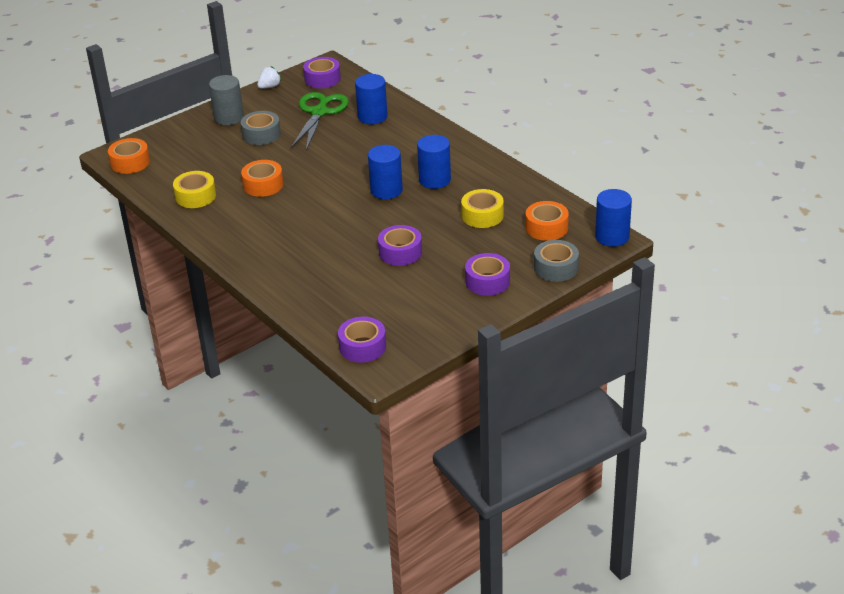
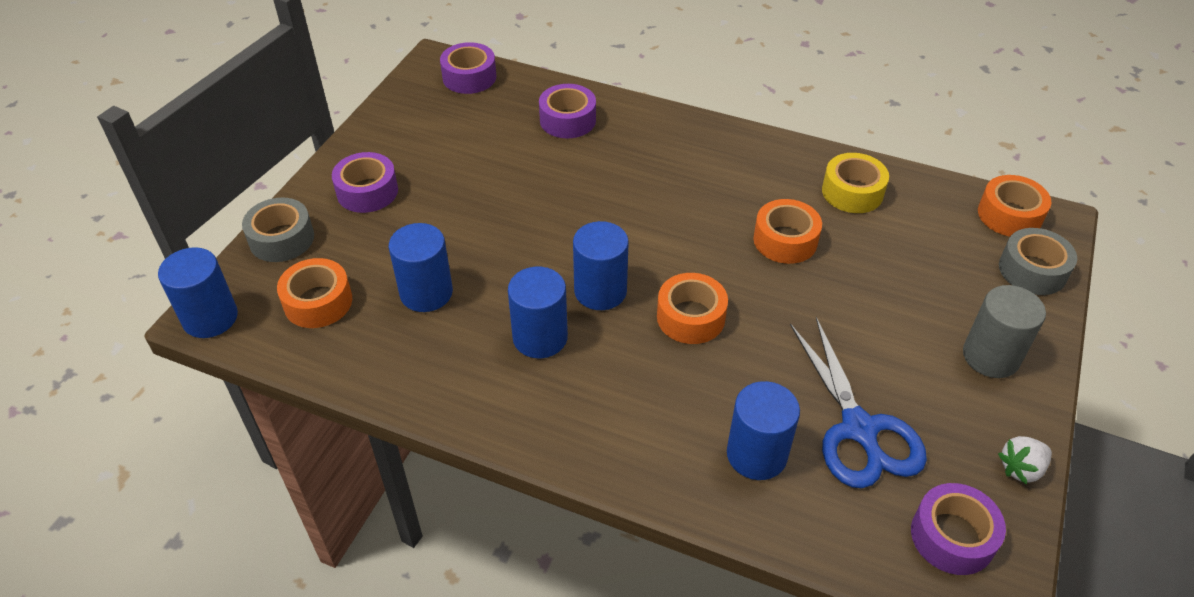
camera: 150 degrees right, 10 degrees up
grey tape [241,111,281,145] -> grey tape moved to [999,228,1077,295]
white strawberry [257,66,282,89] -> white strawberry turned 45 degrees clockwise [998,436,1052,484]
green scissors [291,92,349,150] -> blue scissors [790,317,927,488]
purple tape [378,225,422,266] -> purple tape moved to [539,84,596,138]
yellow tape [461,189,504,228] -> blue cylinder [389,223,453,312]
none -> orange tape [657,273,728,344]

